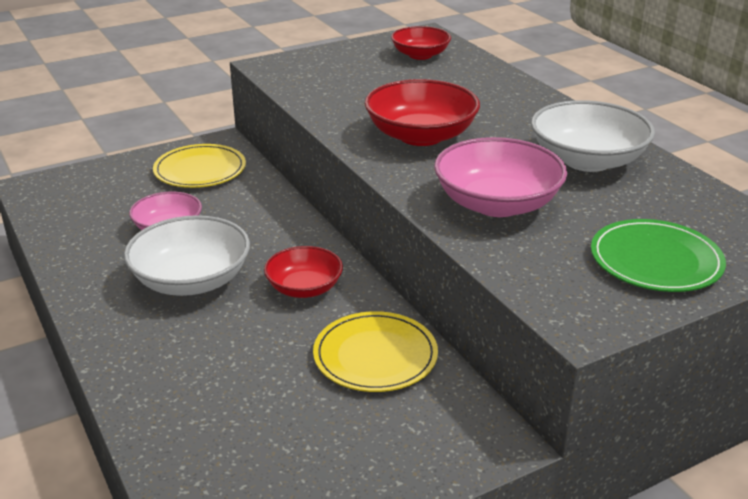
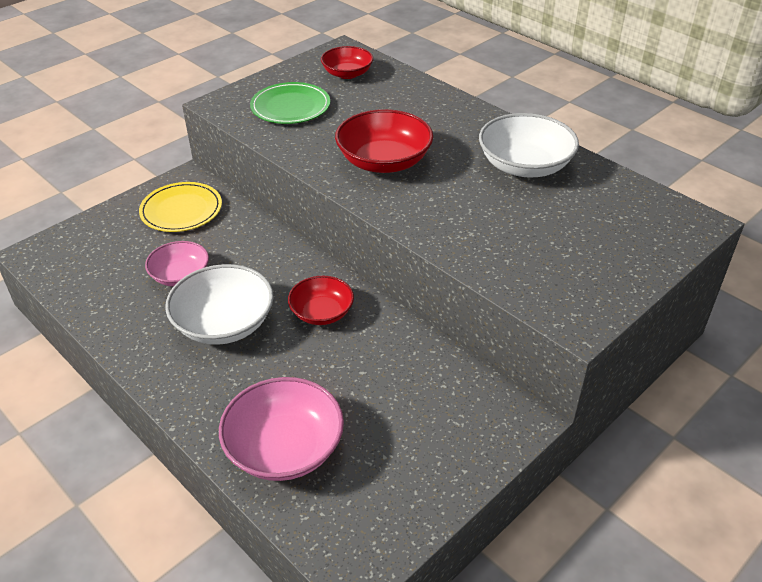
camera: 15 degrees left, 10 degrees up
yellow plate [313,311,438,392] -> none
pink bowl [434,137,567,217] -> pink bowl moved to [219,377,344,481]
green plate [591,219,726,292] -> green plate moved to [250,82,330,124]

